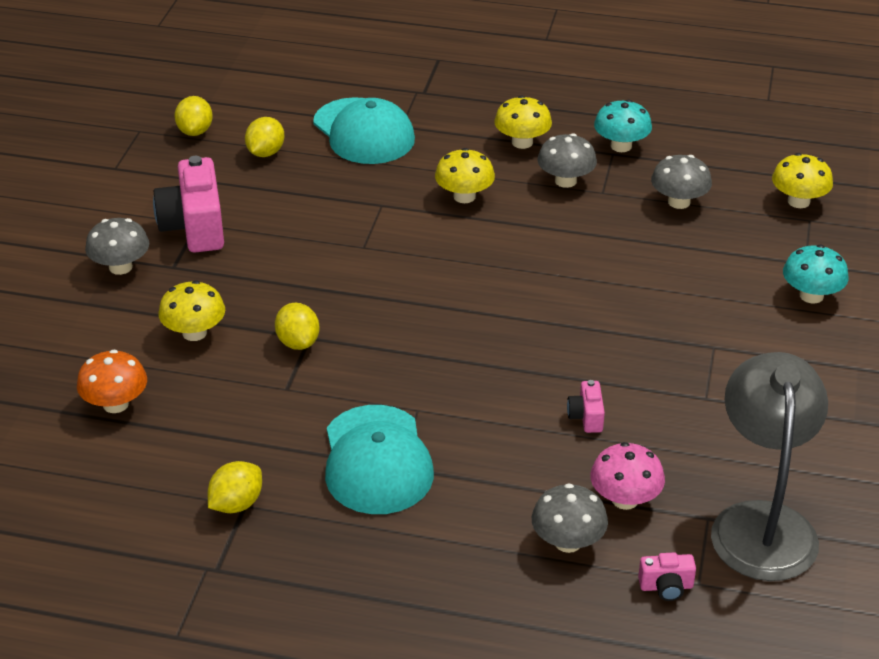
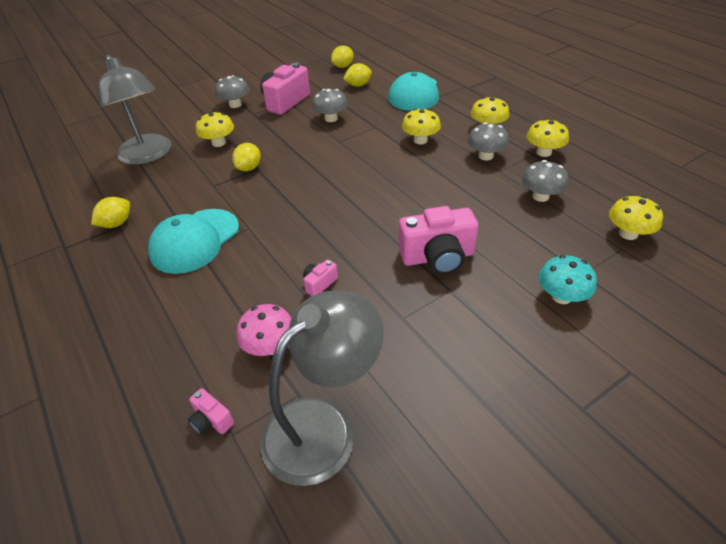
camera: 45 degrees right, 5 degrees up
orange mushroom [77,350,147,413] -> grey lamp [97,54,171,165]
yellow lemon [208,461,262,513] -> yellow lemon turned 45 degrees counterclockwise [91,197,130,228]
grey mushroom [532,483,608,553] -> grey mushroom moved to [312,89,348,122]
turquoise mushroom [594,99,652,152] -> yellow mushroom [527,119,569,157]
none -> pink camera [398,206,479,275]

